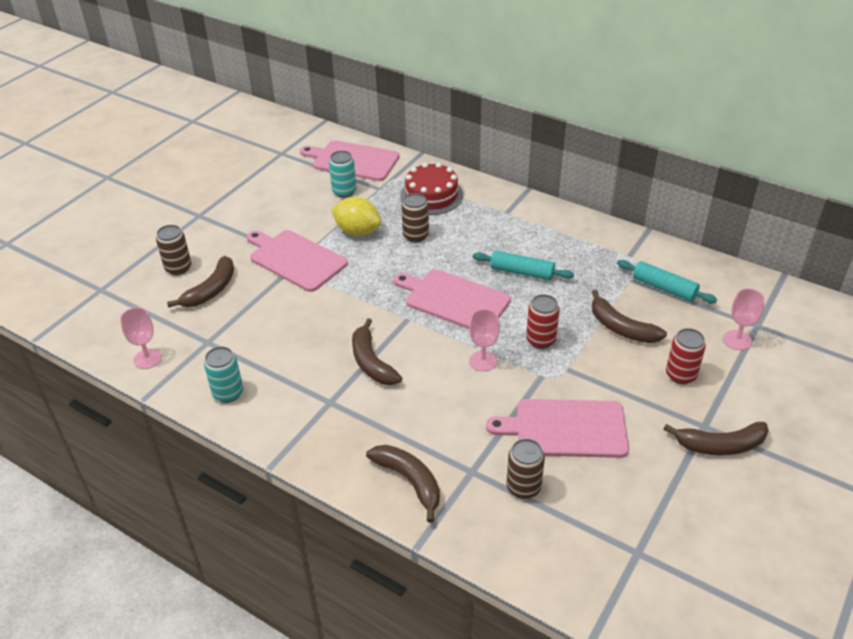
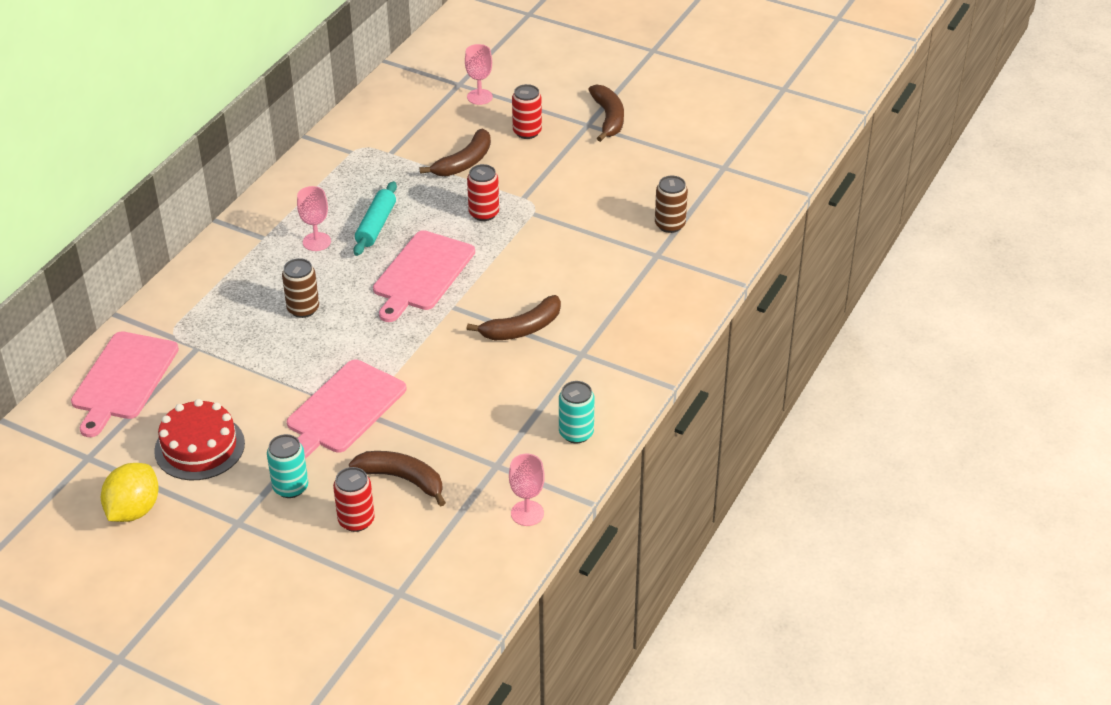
camera: 95 degrees left, 0 degrees up
brown can [156,225,191,275] -> red can [333,467,375,532]
turquoise can [329,150,357,198] -> turquoise can moved to [267,434,308,498]
yellow lemon [331,197,381,236] -> yellow lemon moved to [101,463,159,522]
brown banana [366,445,440,523] -> none
red cake [400,163,463,215] -> red cake moved to [154,399,245,480]
pink goblet [469,309,500,371] -> pink goblet moved to [297,186,331,251]
pink cutting board [486,399,629,458] -> none
turquoise rolling pin [617,260,717,303] -> none

